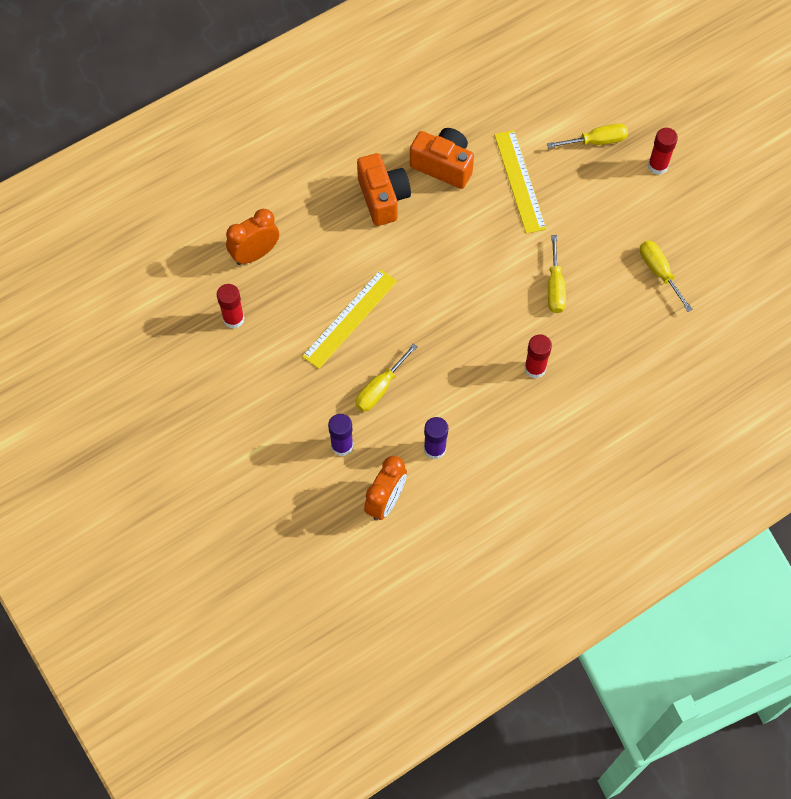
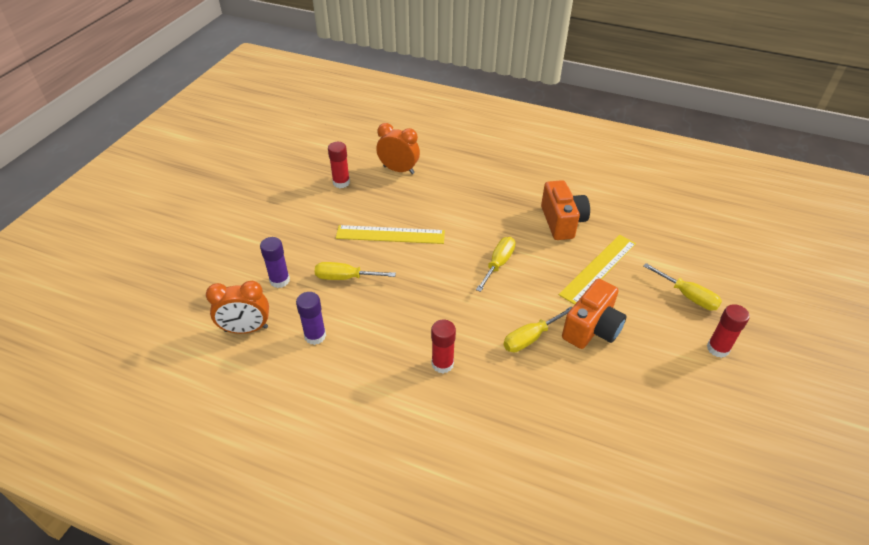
camera: 55 degrees right, 20 degrees down
orange camera [357,153,411,226] -> orange camera moved to [562,279,627,349]
yellow screwdriver [640,241,693,312] -> yellow screwdriver moved to [476,237,516,292]

